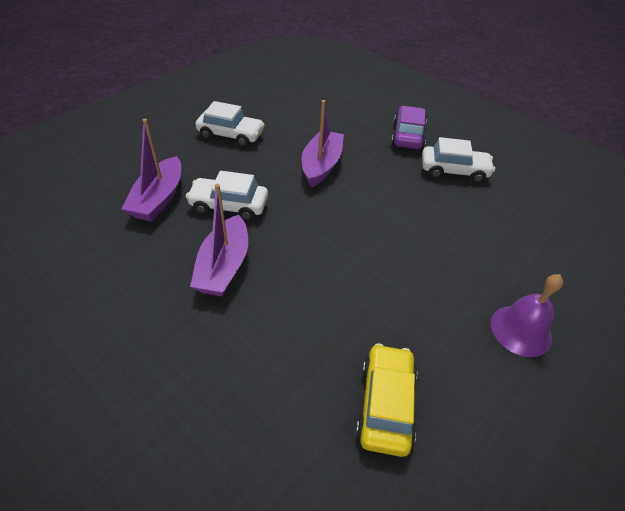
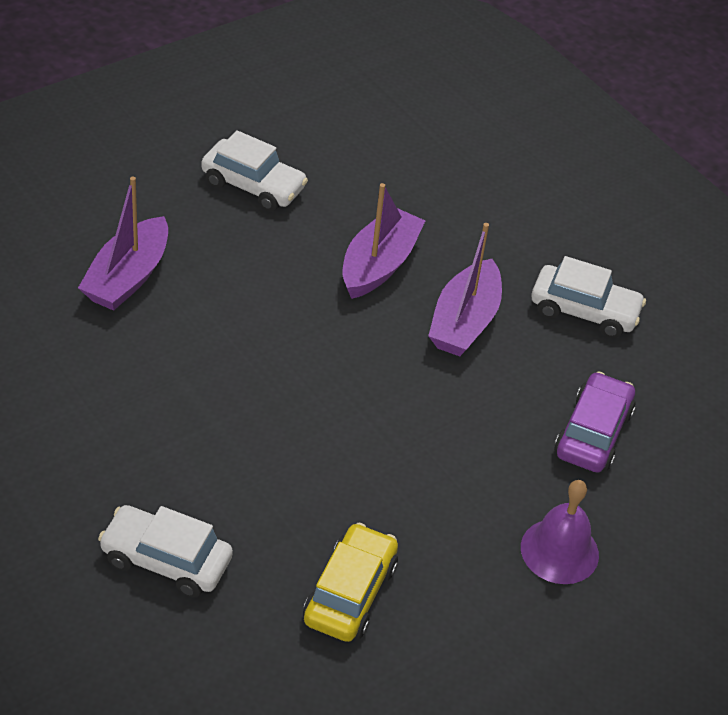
camera: 10 degrees right, 0 degrees up
white car [186,171,268,221] -> white car moved to [98,505,233,597]
purple boat [190,184,248,296] -> purple boat moved to [428,223,502,356]
purple car [391,106,427,150] -> purple car moved to [554,371,636,473]

